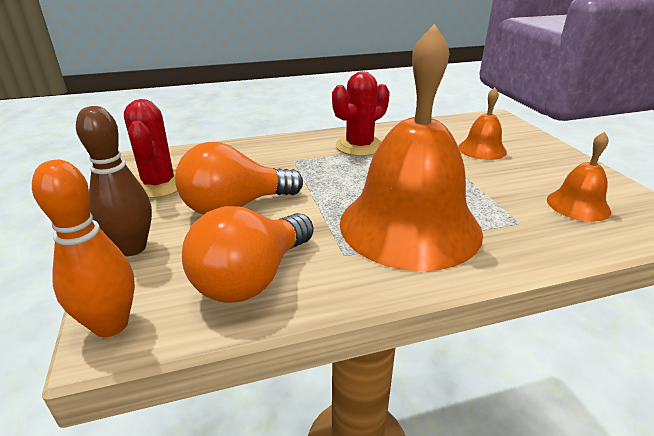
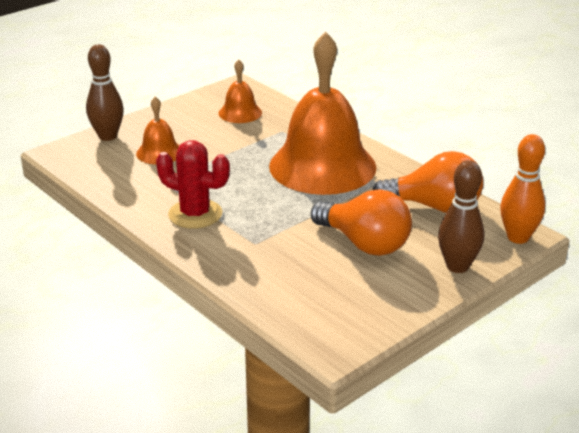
camera: 115 degrees left, 0 degrees up
red cactus [124,99,178,198] -> none
none -> brown bowling pin [86,44,124,141]

